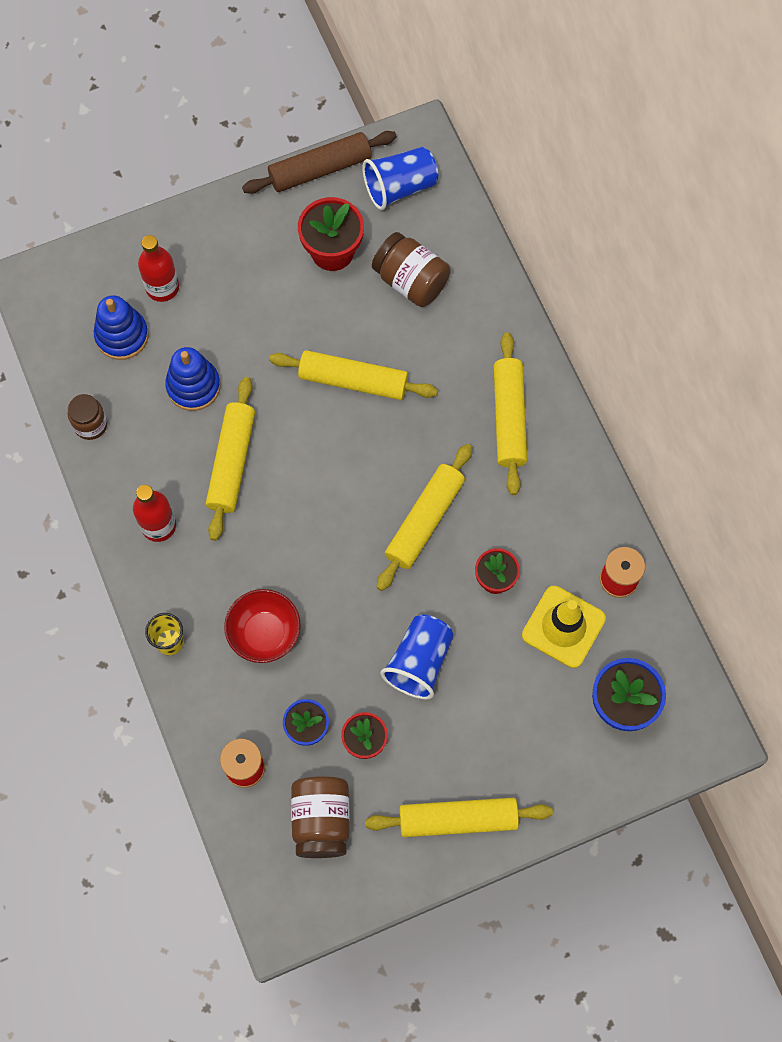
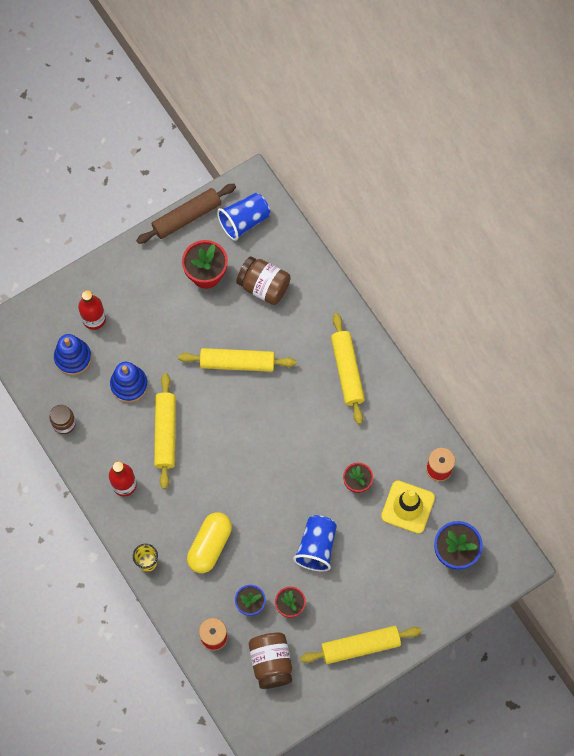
camera: 10 degrees left, 0 degrees up
red bowl [224,589,301,663] -> yellow capsule [187,512,232,573]
yellow rolling pin [377,444,472,591] -> none

